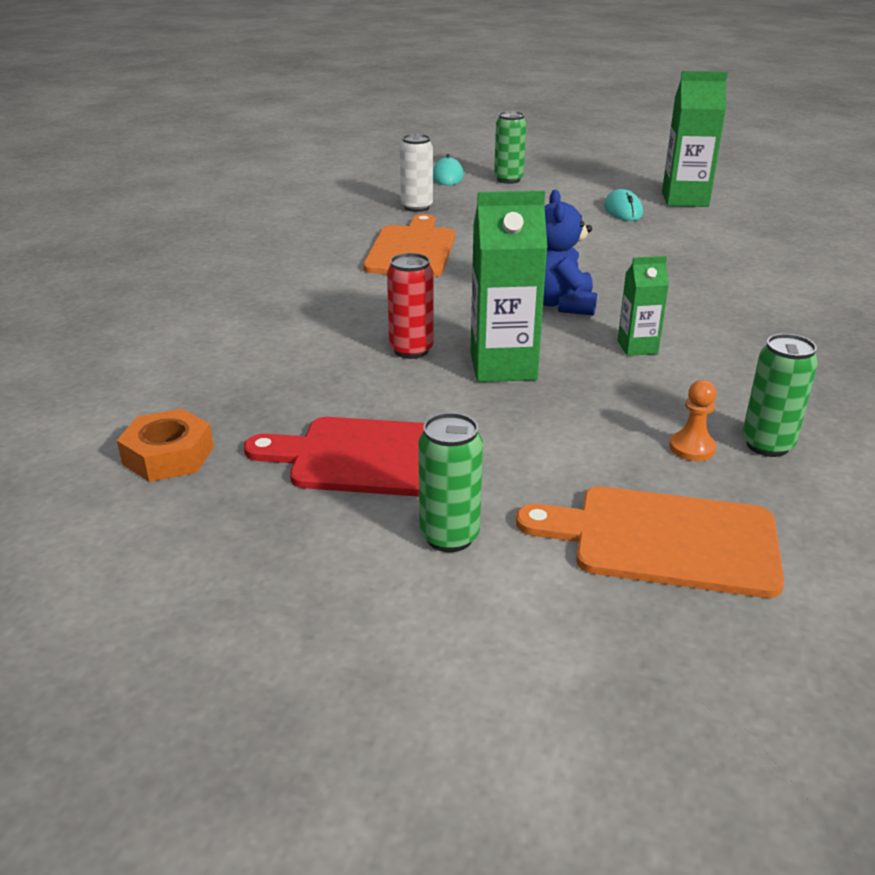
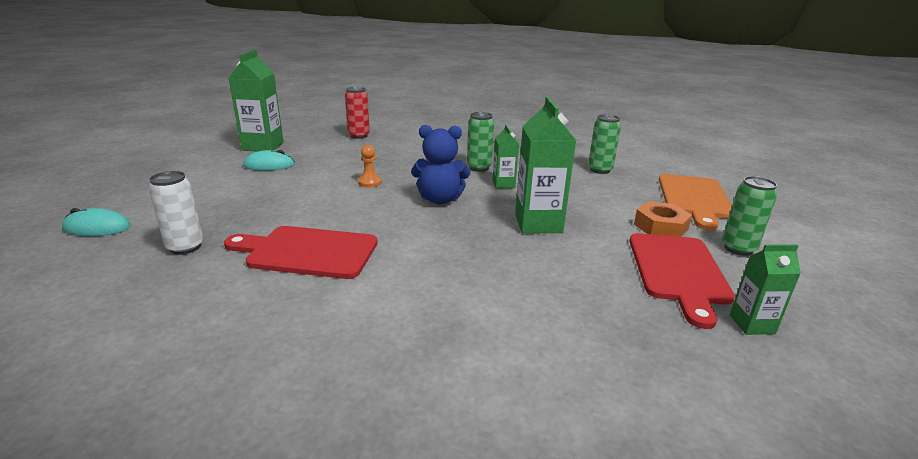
camera: 90 degrees left, 5 degrees down
orange nut [117,409,214,482] -> orange nut moved to [634,201,692,237]
orange cutting board [363,214,455,277] -> red cutting board [224,226,378,279]
red can [387,253,434,359] -> red can moved to [345,87,370,139]
green can [494,111,526,184] -> green can moved to [467,112,494,172]
orange pawn [669,380,717,461] -> orange pawn moved to [358,145,381,187]
none -> green carton [730,244,801,335]

